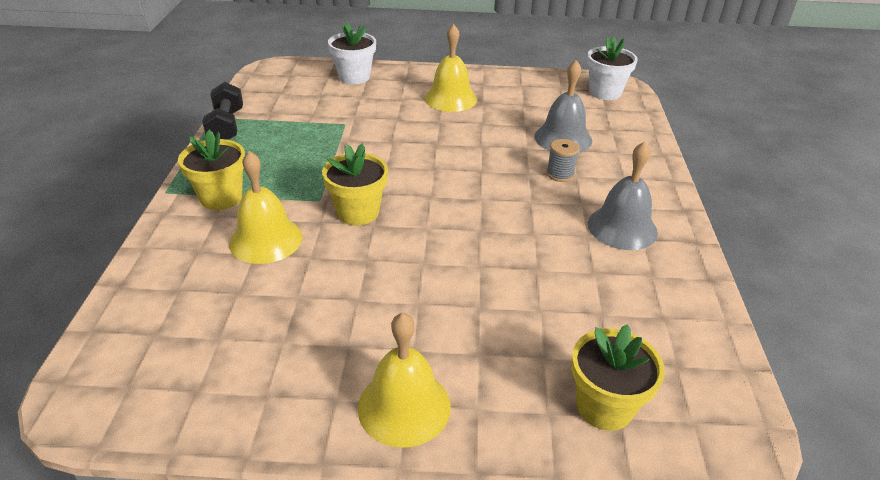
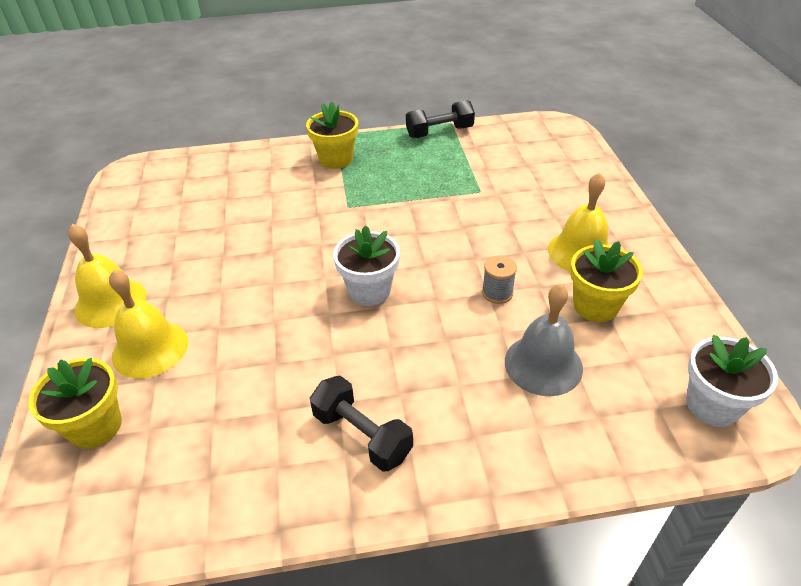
camera: 80 degrees right, 5 degrees up
yellow bell [229,151,302,264] -> yellow bell moved to [109,270,188,378]
yellow flower pot [322,144,388,225] -> yellow flower pot moved to [570,239,643,322]
white flower pot [328,23,376,84] -> white flower pot moved to [333,225,400,306]
grey spool [547,139,579,182] -> grey spool moved to [482,255,517,304]
grey bell [588,141,658,250] -> black dumbbell [310,376,413,472]

